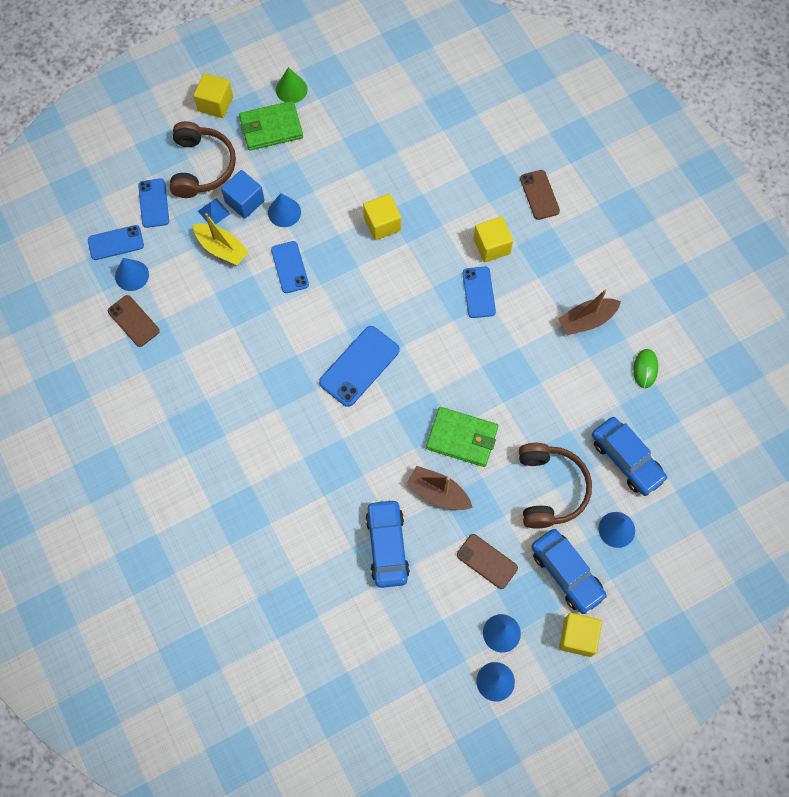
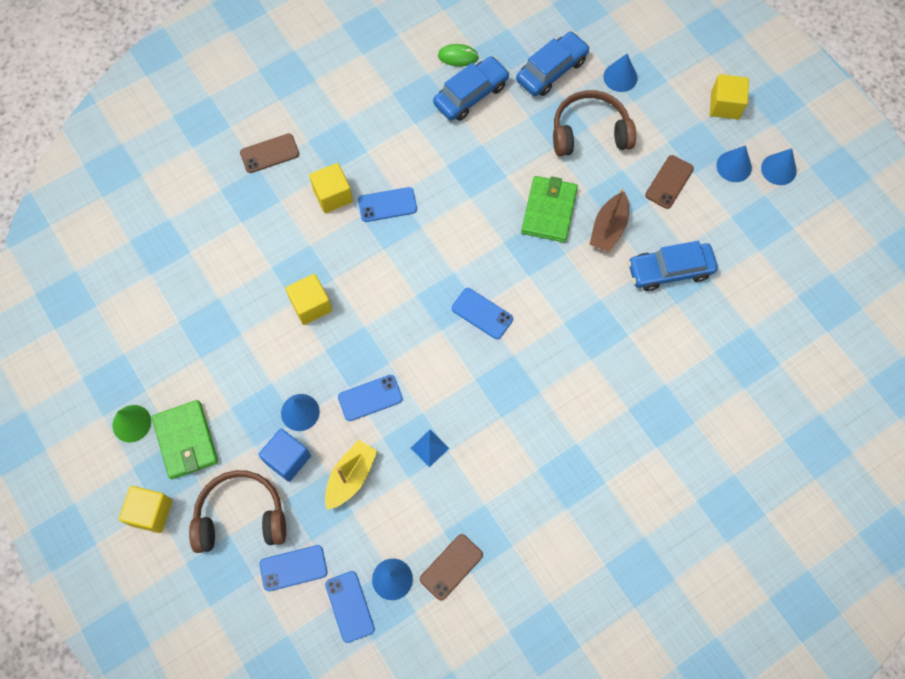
camera: 95 degrees left, 0 degrees up
blue pyramid [198,198,230,225] -> blue pyramid moved to [411,429,449,467]
blue phone [319,326,400,407] -> blue phone [452,288,513,339], size x0.66
blue car [531,529,607,614] -> blue car moved to [433,56,510,121]
brown boat [558,289,621,335] -> none

